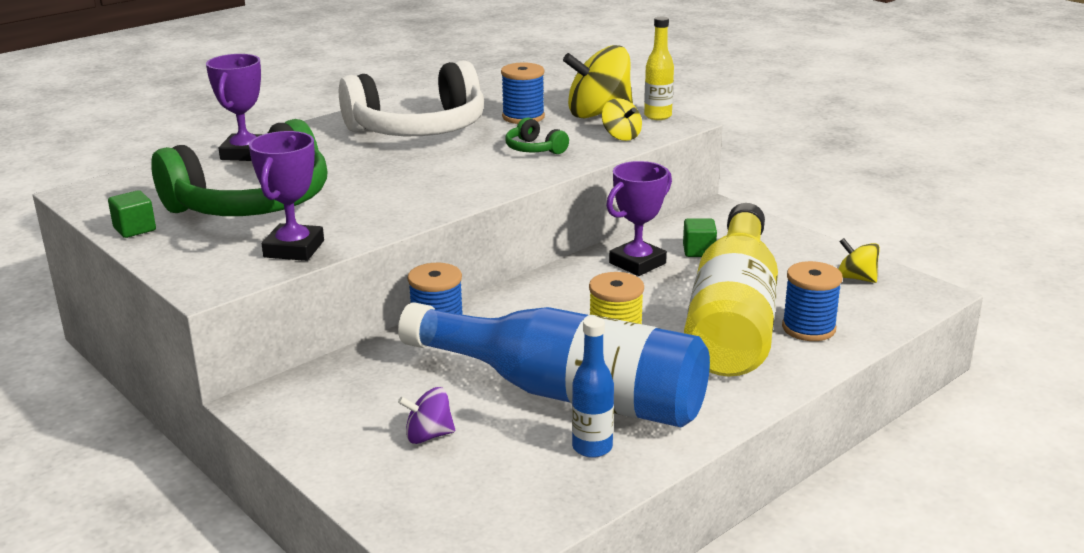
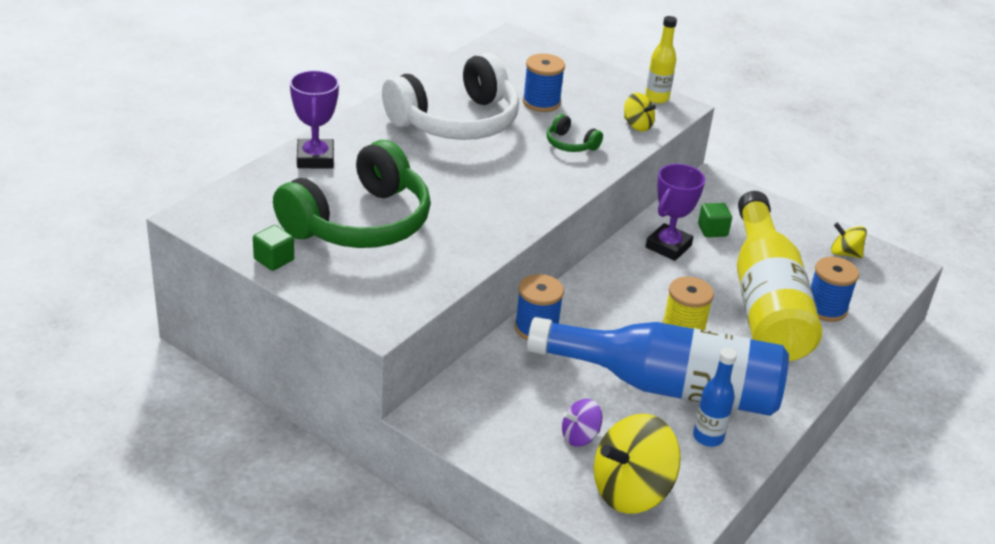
camera: 15 degrees left, 10 degrees up
purple trophy [249,131,324,261] -> none
yellow spinning top [563,45,633,118] -> yellow spinning top moved to [594,414,681,514]

